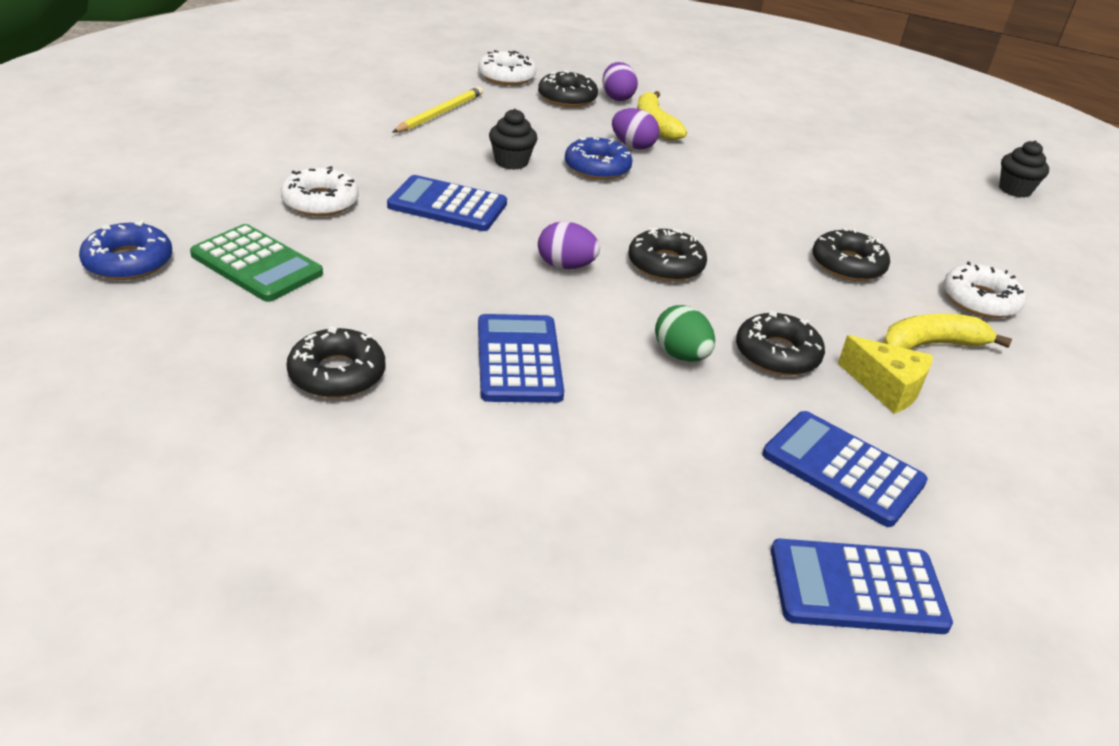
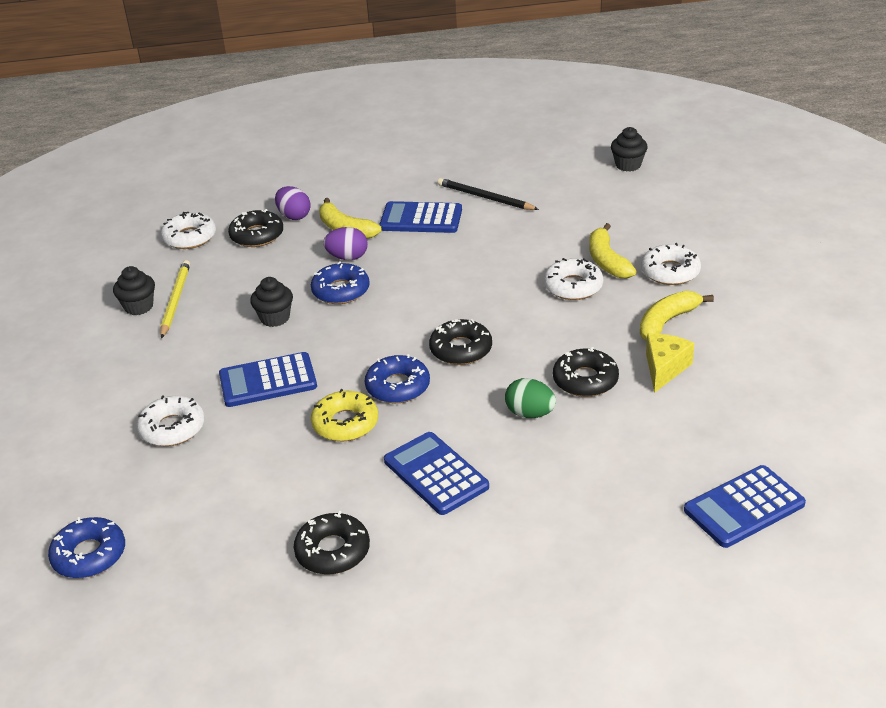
camera: 25 degrees left, 0 degrees up
green calculator [190,224,323,302] -> none
purple egg [538,221,600,269] -> blue donut [365,354,430,403]
blue calculator [762,411,928,527] -> blue calculator moved to [379,201,462,233]
black donut [812,228,890,281] -> white donut [544,258,603,300]
yellow cheese [838,335,933,414] -> yellow cheese turned 75 degrees counterclockwise [646,334,694,393]
none -> black cupcake [113,266,155,315]
none -> yellow donut [311,389,378,441]
none -> black pencil [437,178,539,210]
none -> yellow banana [589,223,637,278]

